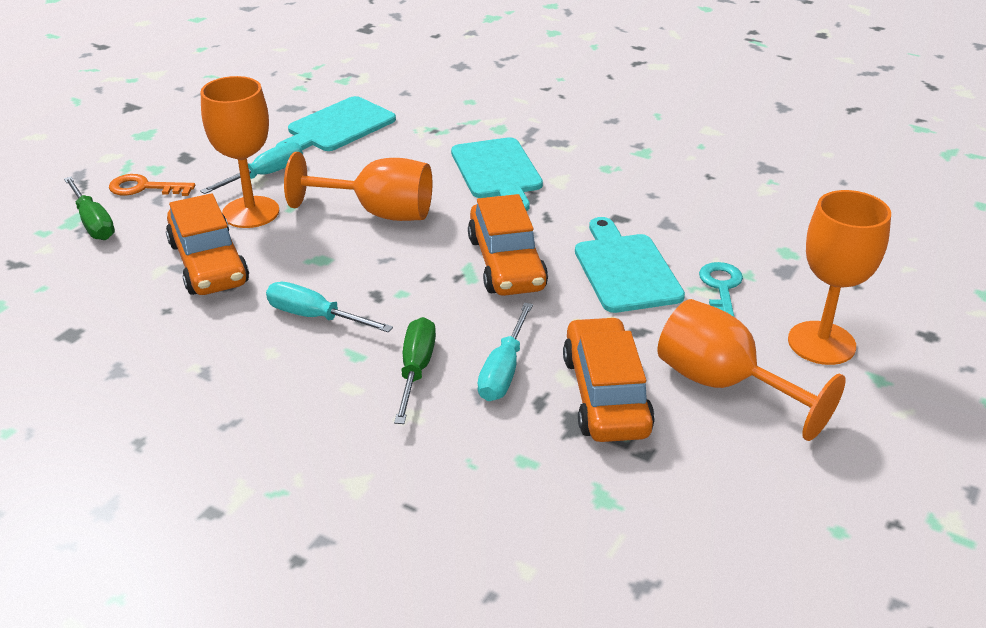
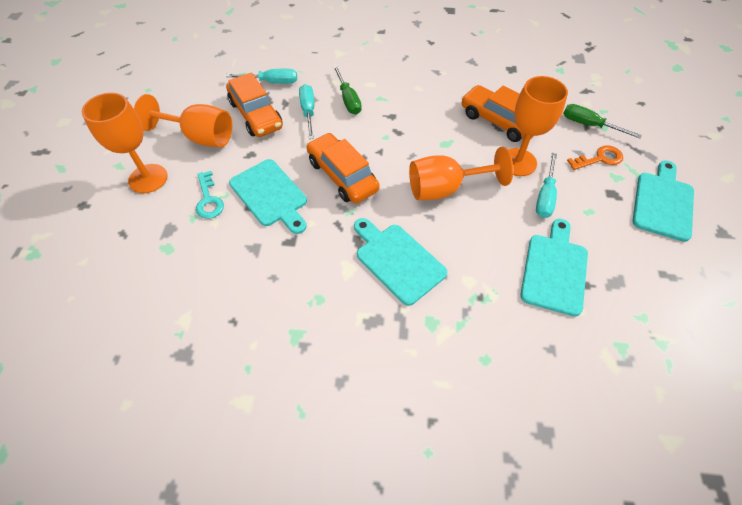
camera: 155 degrees right, 20 degrees up
turquoise screwdriver [266,282,393,332] -> turquoise screwdriver moved to [226,69,297,84]
none -> turquoise cutting board [633,160,694,242]

